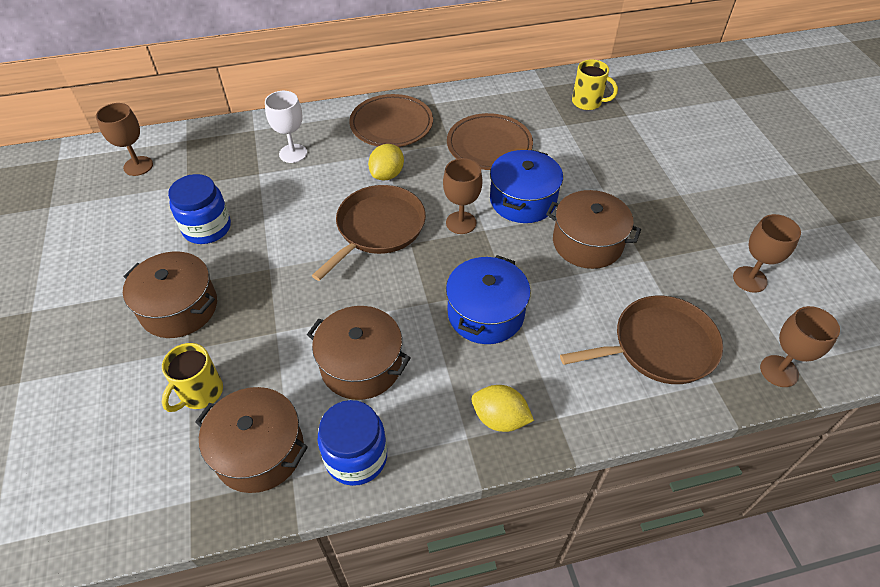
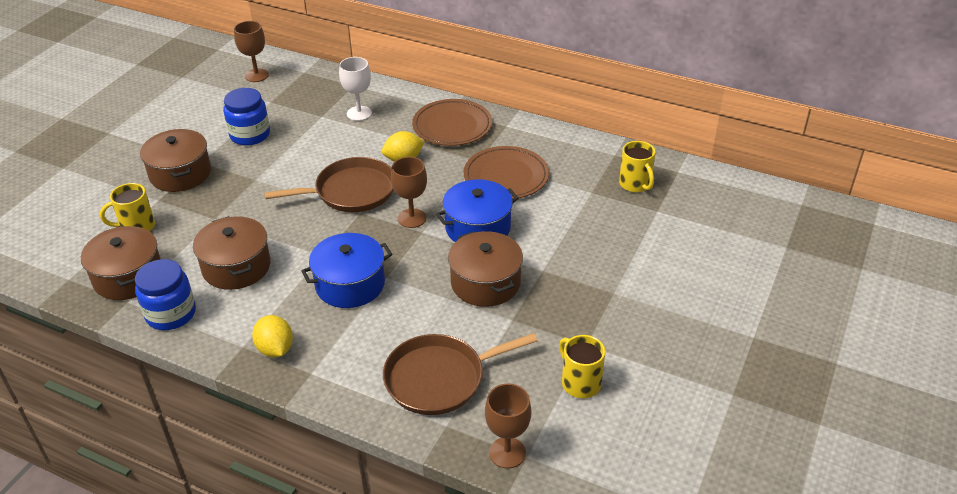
camera: 40 degrees right, 10 degrees down
brown pan [560,296,723,384] -> brown pan turned 135 degrees clockwise [383,333,537,415]
brown goblet [733,214,801,293] -> yellow mug [559,335,606,398]

